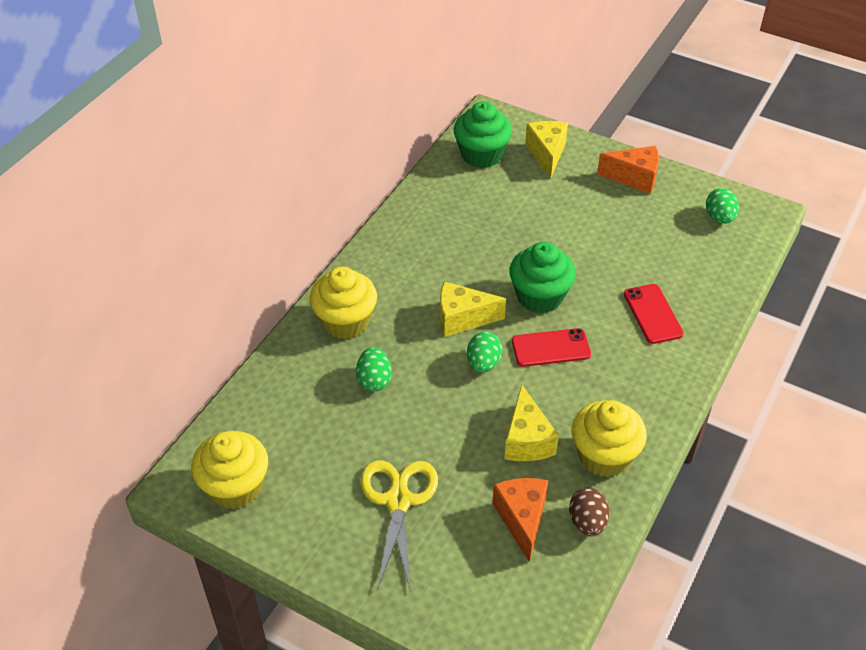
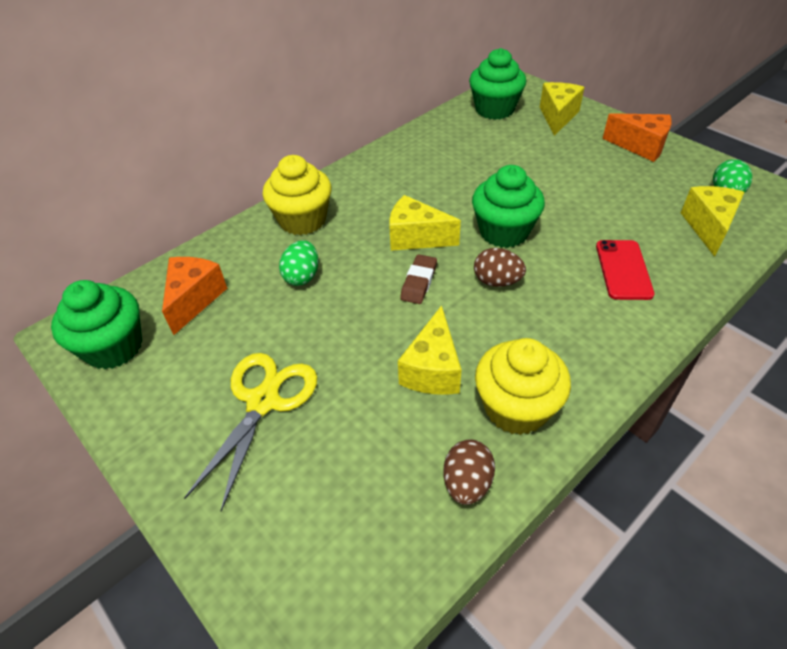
camera: 20 degrees right, 0 degrees up
yellow cupcake [191,431,268,509] -> green cupcake [51,280,142,369]
green egg [467,332,502,373] -> brown eraser [400,254,437,304]
orange cheese [492,478,548,563] -> orange cheese moved to [162,257,227,335]
red phone [512,328,591,367] -> brown egg [474,248,526,287]
none -> yellow cheese [681,186,744,257]

